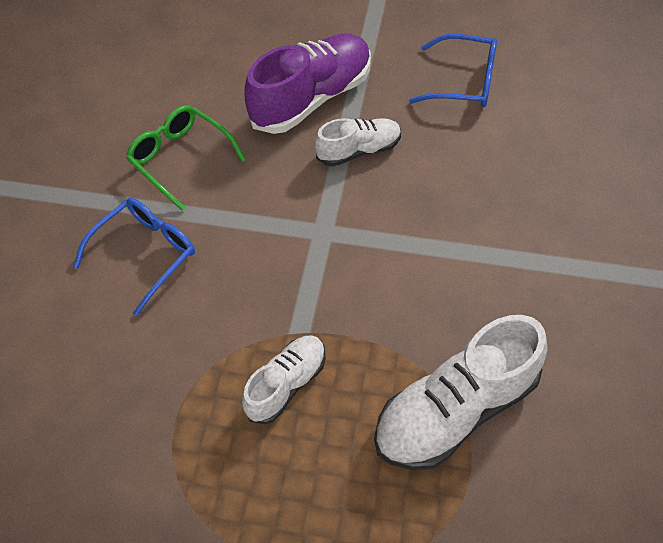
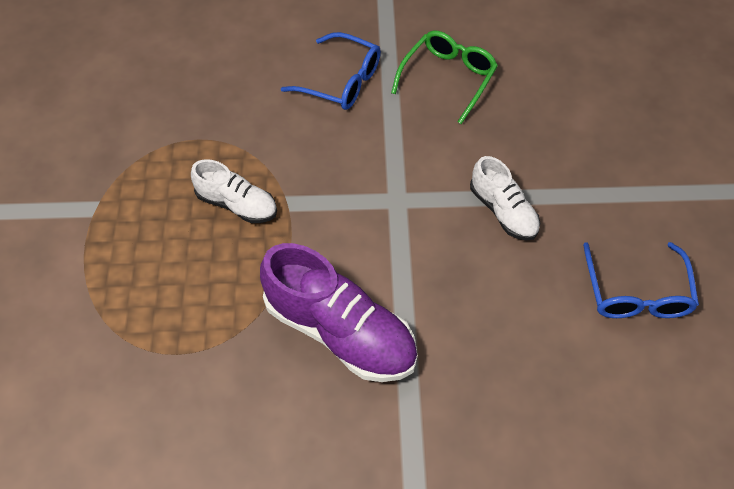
camera: 75 degrees right, 0 degrees up
purple shoe [244,34,371,134] -> purple shoe moved to [260,243,417,382]
white shoe [374,315,548,470] -> none

